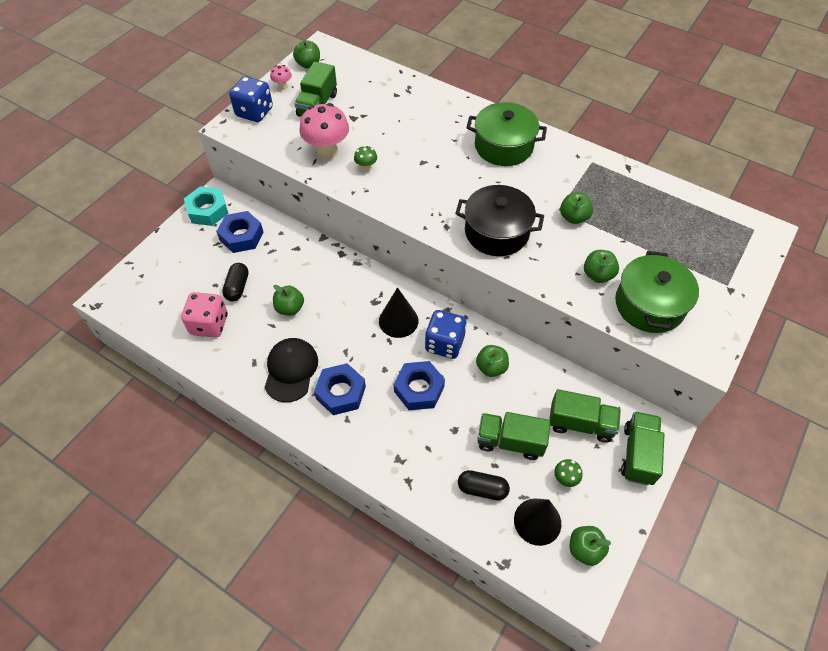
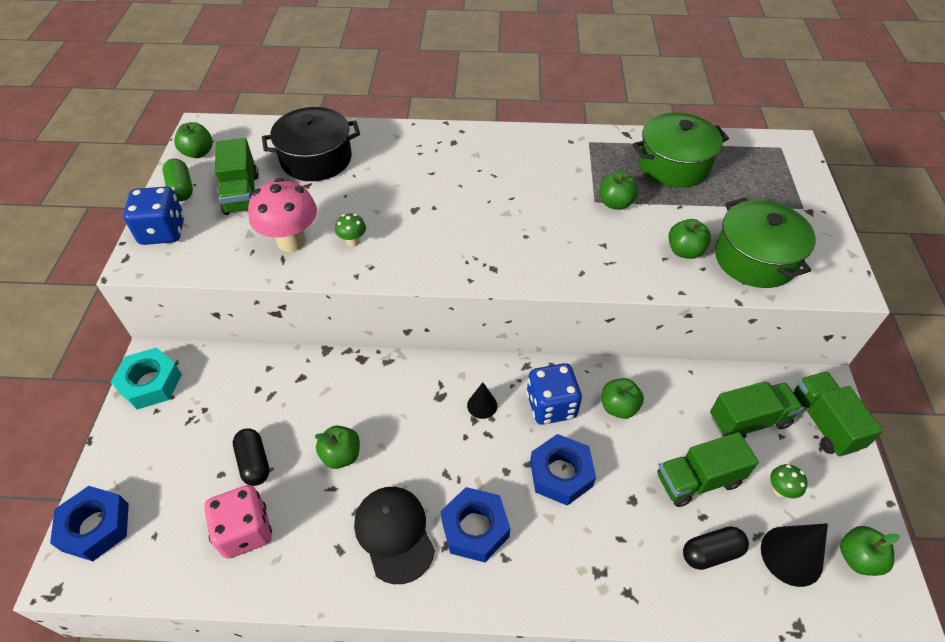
camera: 30 degrees left, 5 degrees down
blue nut [216,211,264,253] -> blue nut moved to [50,486,129,561]
pink mushroom [270,65,292,90] -> green capsule [162,158,193,201]
black cone [379,287,418,338] -> black cone [467,382,497,419], size x0.58
black pot [455,185,544,256] -> black pot moved to [262,107,360,181]
green pot [466,102,547,166] -> green pot moved to [633,112,729,188]

